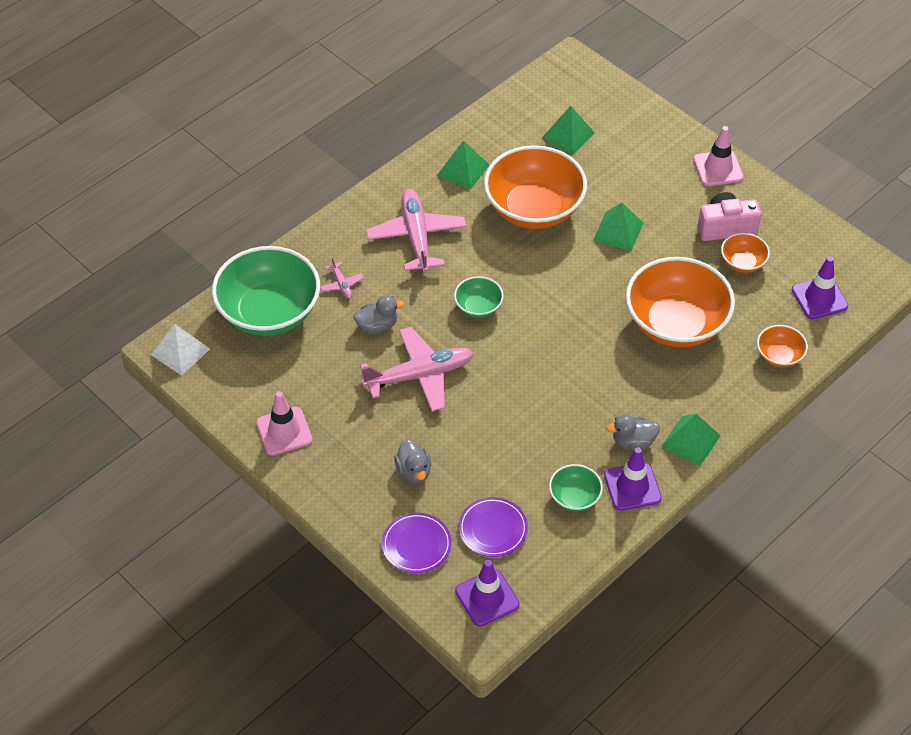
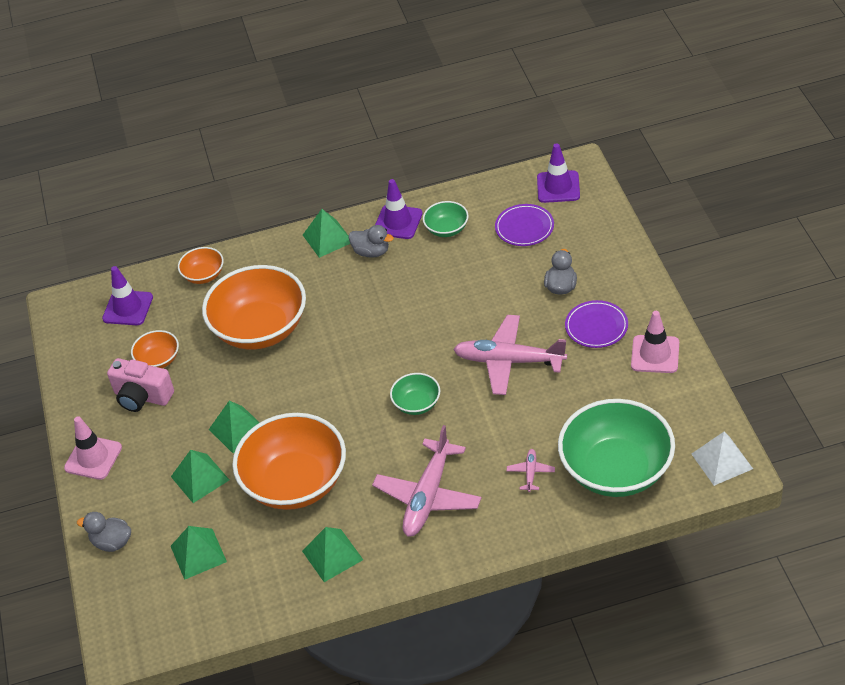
camera: 145 degrees left, 5 degrees down
grey duck [353,295,405,334] -> grey duck moved to [77,512,131,552]
purple plate [382,513,451,573] -> purple plate moved to [565,300,628,348]
none -> green pyramid [171,450,229,503]

